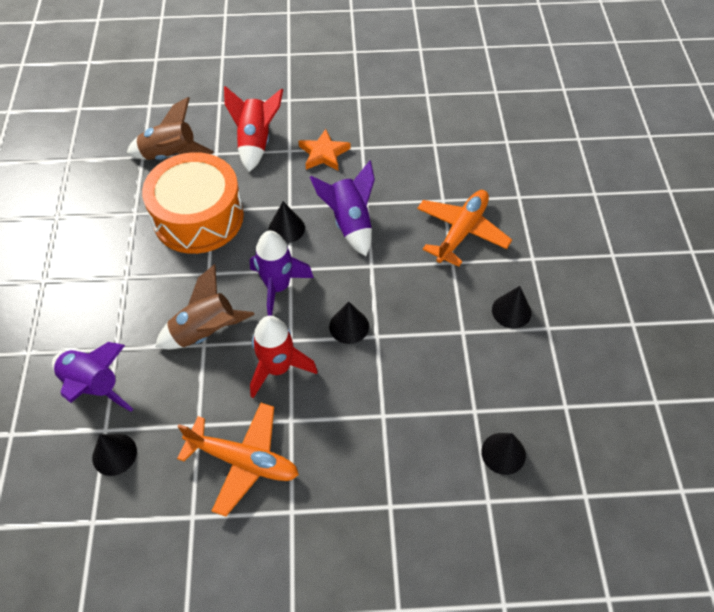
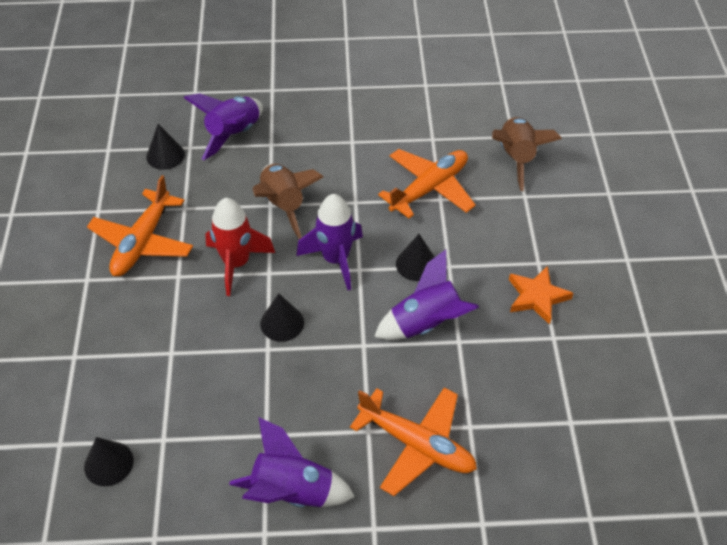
camera: 90 degrees right, 5 degrees down
orange drum [142,152,244,254] -> orange plane [378,149,476,218]
red rocket [224,86,283,172] -> none
black cone [492,286,531,328] -> purple rocket [229,417,355,507]

